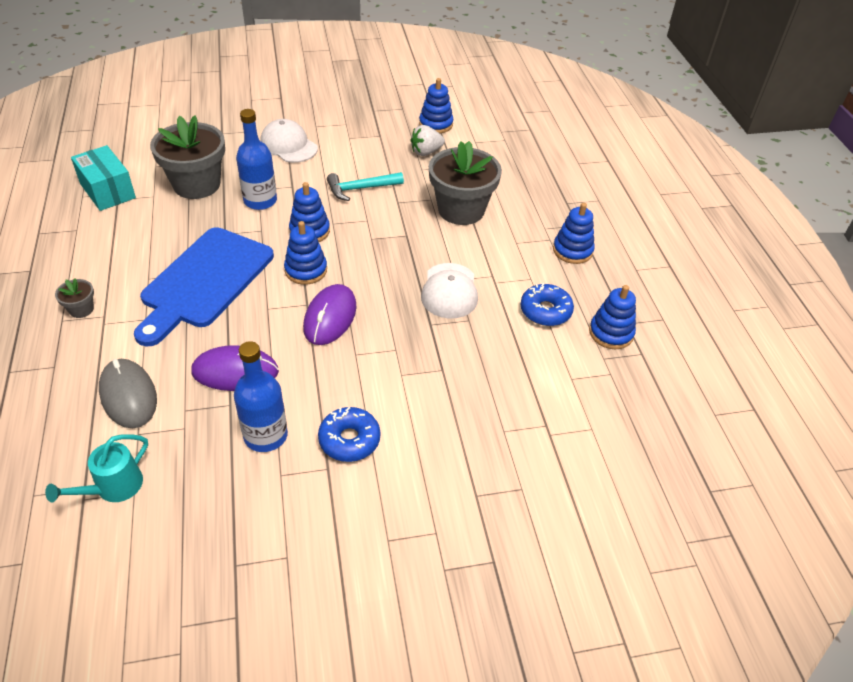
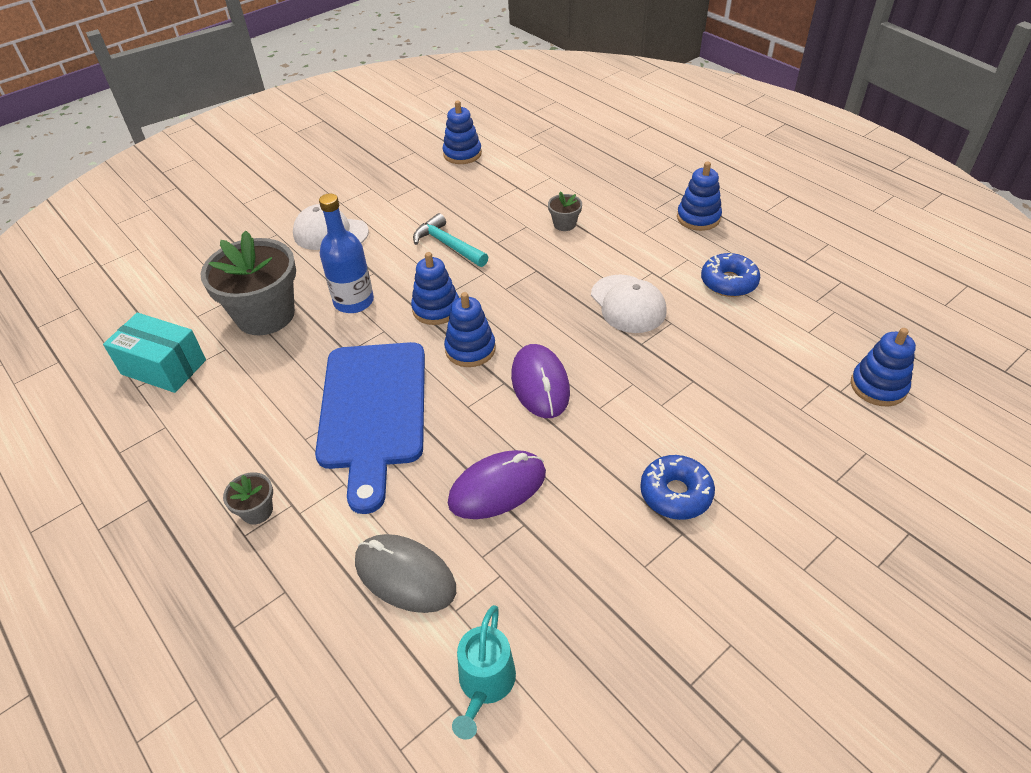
camera: 25 degrees left, 0 degrees up
blue bottle [234,341,288,452] -> none
turquoise hammer [327,172,404,201] -> turquoise hammer turned 90 degrees clockwise [413,213,488,267]
white strawberry [411,125,445,156] -> none
grey flower pot [429,141,502,225] -> grey flower pot [548,192,582,231], size x0.43
blue stacking toy [589,285,636,349] -> blue stacking toy moved to [851,328,916,406]

